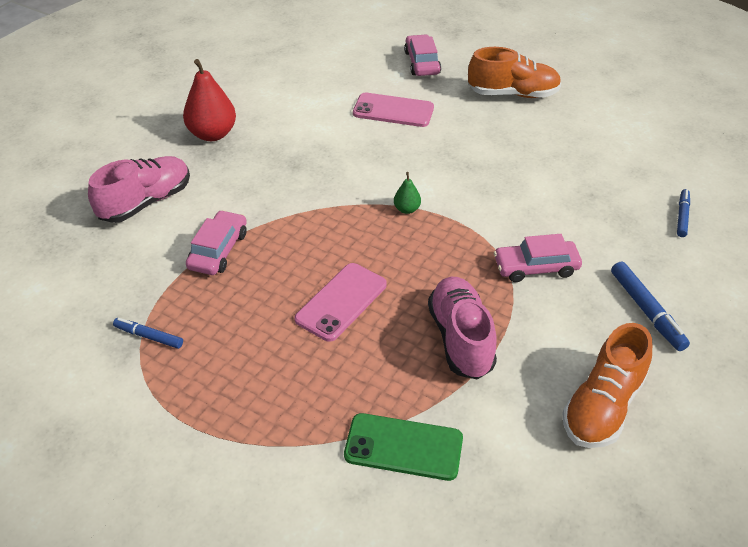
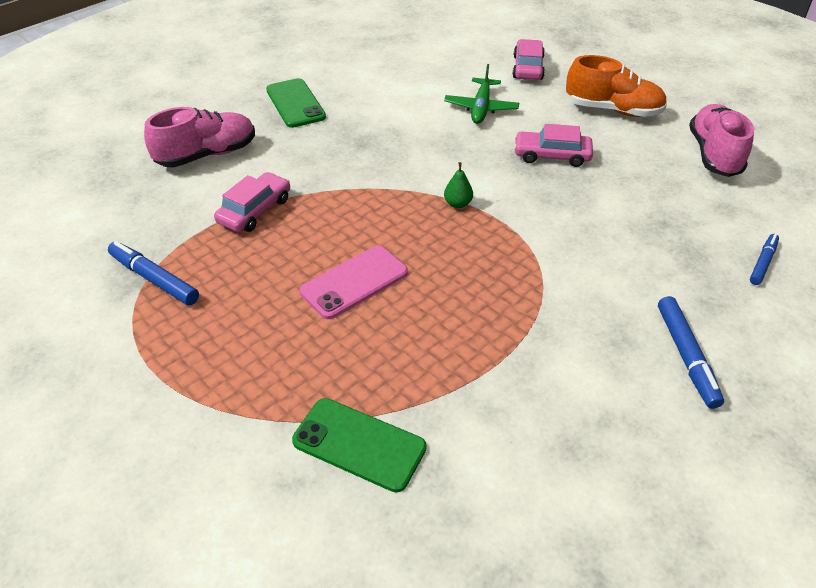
camera: 15 degrees right, 0 degrees up
blue marker [113,318,183,349] -> blue marker [108,241,199,305], size x1.55
red pear [183,59,236,141] -> green phone [266,78,326,128]
pink phone [353,93,434,127] -> green plane [444,64,519,124]
pink shoe [428,277,497,380] -> pink shoe moved to [689,104,754,177]
pink car [494,234,582,282] -> pink car moved to [514,124,593,167]
orange shoe [562,323,652,448] -> none

